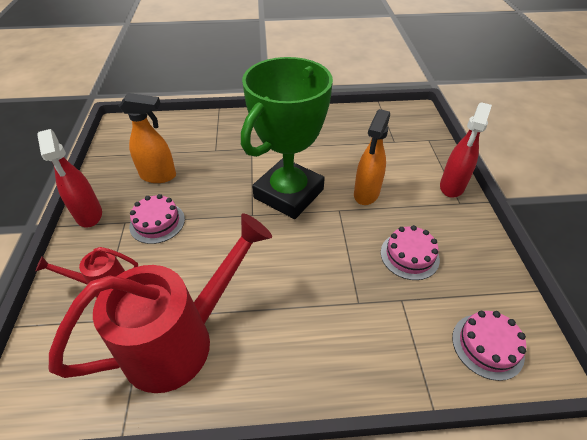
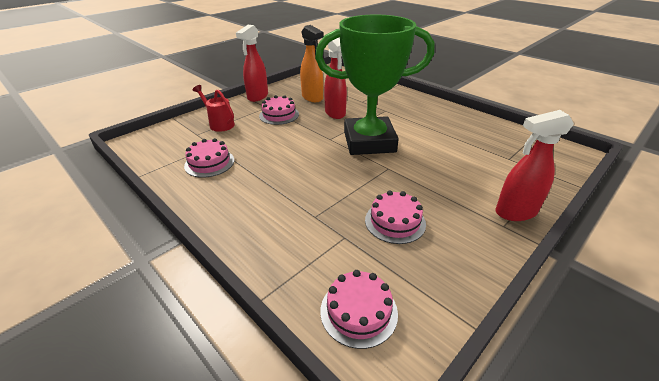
camera: 50 degrees right, 10 degrees down
red watering can [49,213,272,393] -> pink cake [184,138,234,178]
orange spray bottle [354,109,390,205] -> none
none -> red spray bottle [324,37,347,119]

